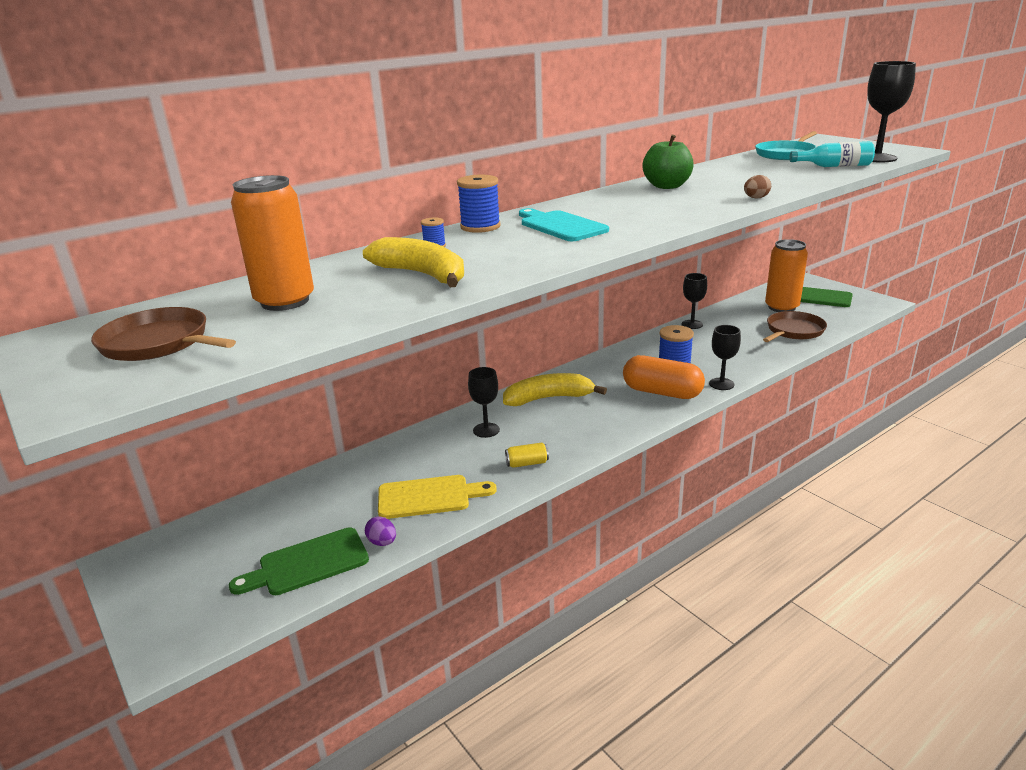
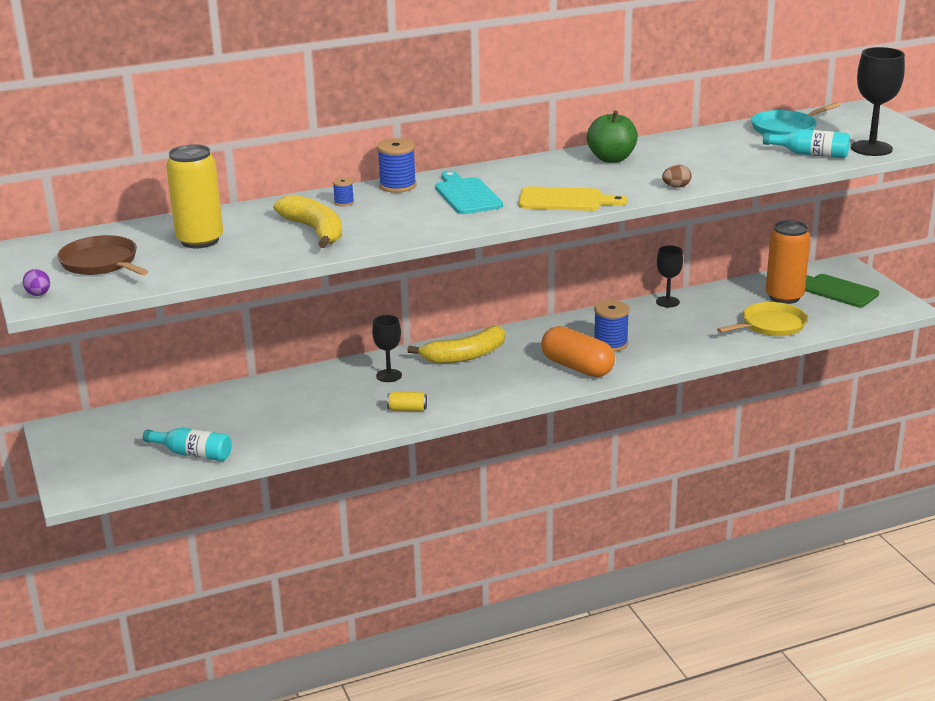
camera: 15 degrees right, 0 degrees up
green cutting board [229,527,369,595] -> turquoise bottle [143,428,232,461]
orange can [231,175,314,311] -> yellow can [166,144,223,248]
purple egg [365,516,396,546] -> purple egg moved to [23,269,50,296]
yellow cutting board [378,475,497,519] -> yellow cutting board moved to [519,186,627,211]
yellow banana [503,373,607,406] -> yellow banana turned 150 degrees clockwise [407,326,505,364]
black goblet [709,325,741,390] -> none
brown pan [763,311,827,342] -> yellow pan [717,302,808,336]

